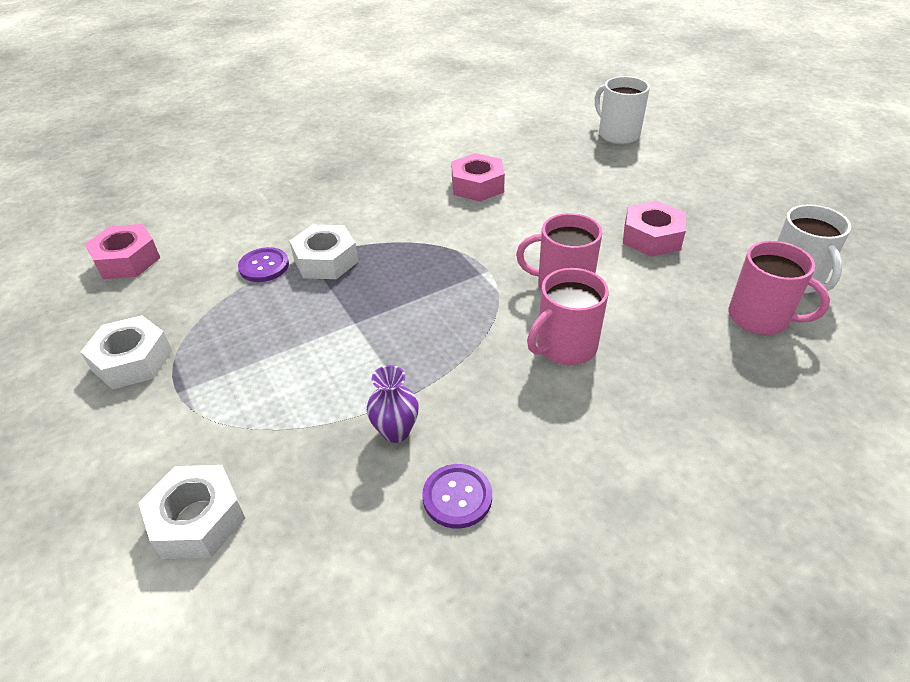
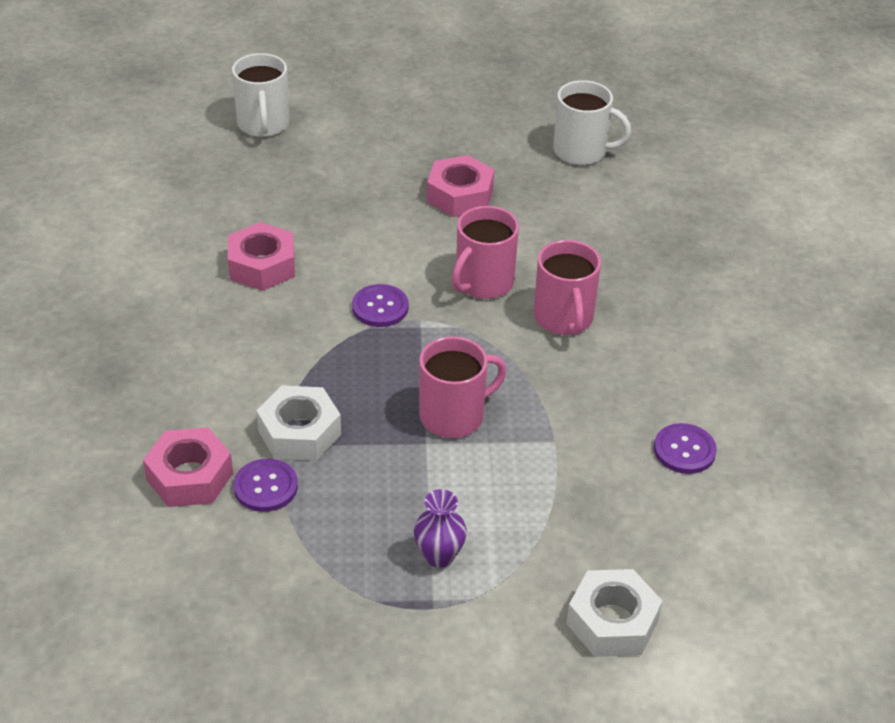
camera: 65 degrees left, 0 degrees up
white nut [81,315,172,389] -> none
pink nut [85,224,160,279] -> pink nut moved to [143,427,233,507]
purple vase [367,365,419,443] -> purple vase moved to [414,489,467,568]
white mug [595,76,650,144] -> white mug turned 90 degrees counterclockwise [232,53,289,137]
pink mug [729,241,830,335] -> pink mug moved to [419,336,507,438]
none -> purple button [352,284,409,327]

